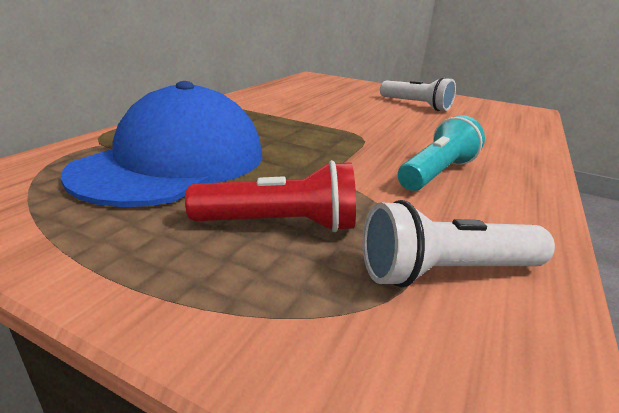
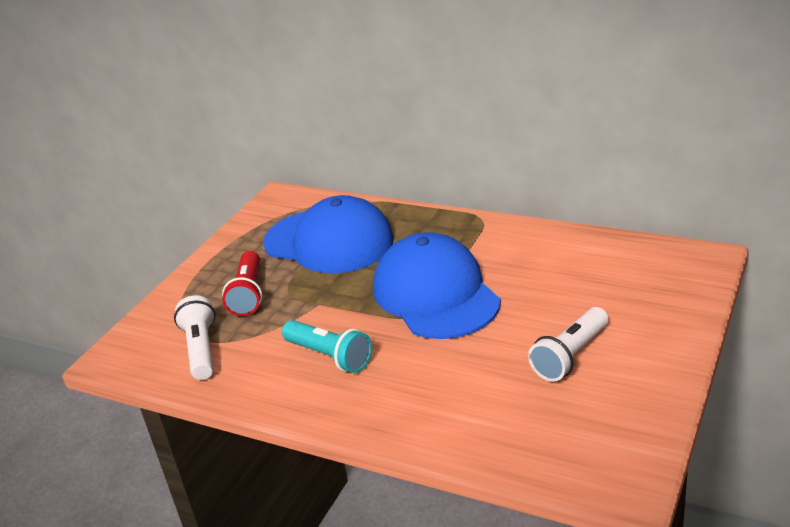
camera: 95 degrees right, 5 degrees up
none -> blue cap [373,232,501,339]

